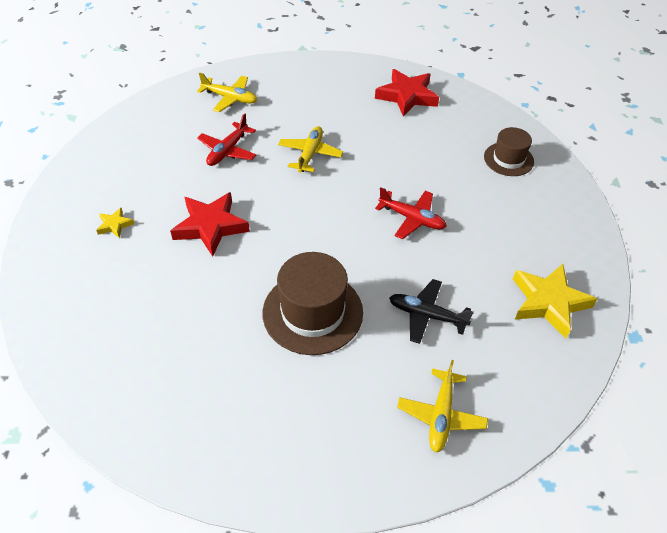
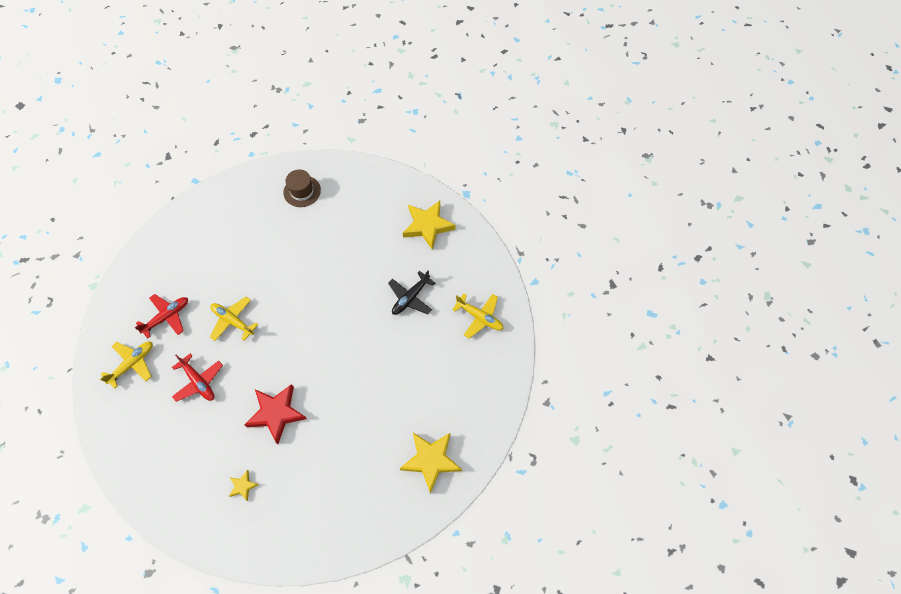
camera: 70 degrees left, 15 degrees up
brown hat [263,252,363,355] -> none
red star [375,69,439,117] -> none
red plane [375,187,447,239] -> red plane moved to [134,294,188,339]
none -> yellow star [400,433,462,494]

